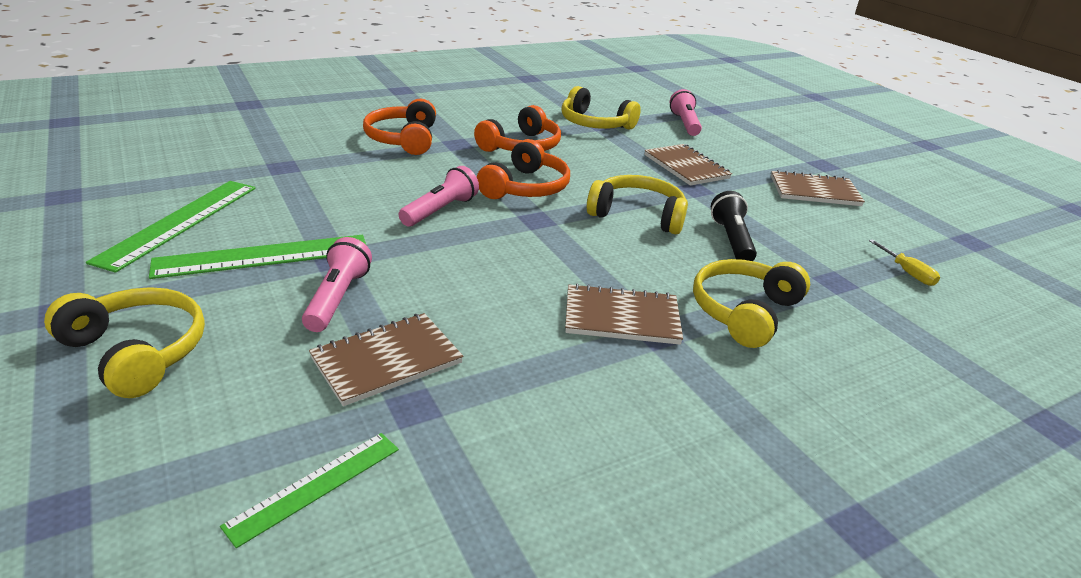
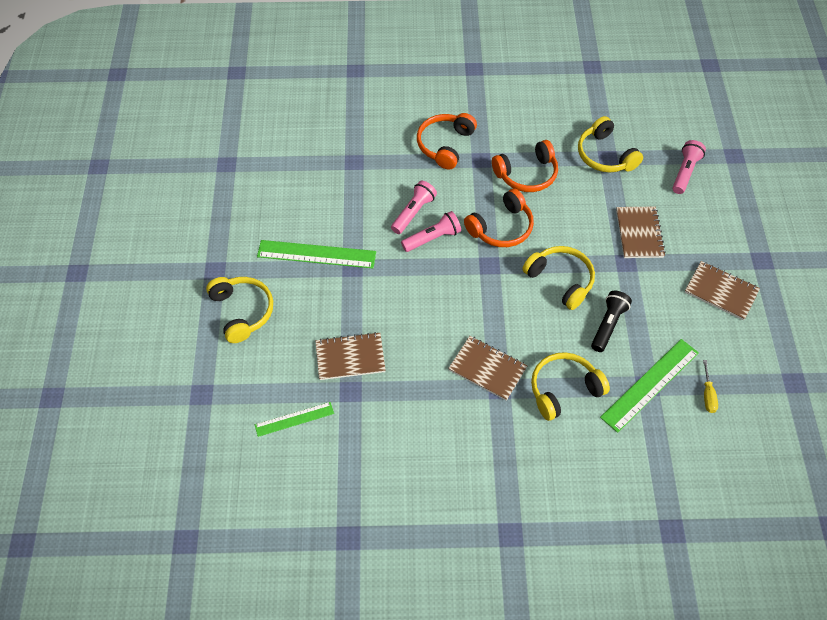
camera: 30 degrees right, 25 degrees up
green ruler [86,181,256,273] -> green ruler moved to [600,339,699,433]
pink flashlight [302,237,372,332] -> pink flashlight moved to [391,181,437,234]

